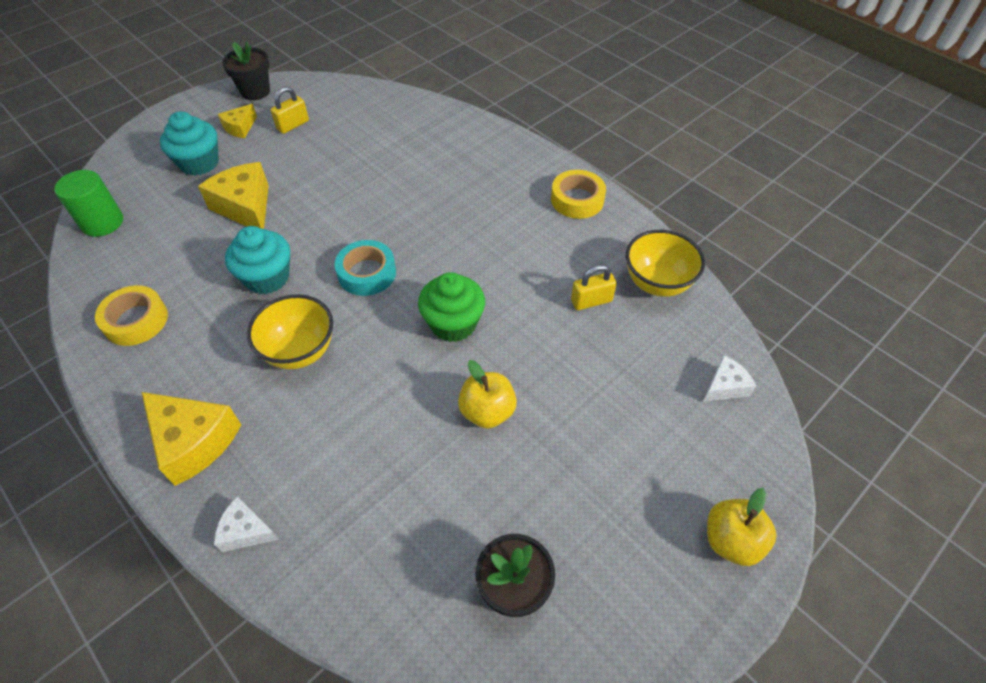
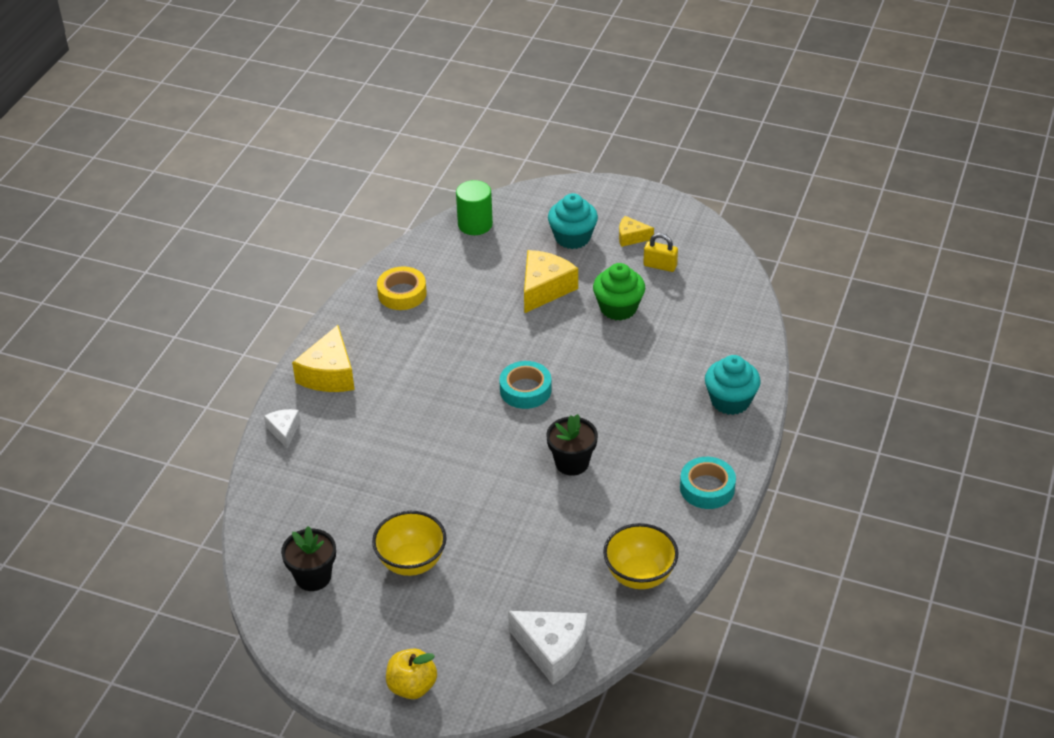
camera: 65 degrees right, 10 degrees down
black flower pot [222,42,270,100] -> black flower pot moved to [546,414,598,476]
turquoise cupcake [225,226,290,294] -> turquoise cupcake moved to [705,355,761,415]
yellow bowl [247,294,333,369] -> yellow bowl moved to [372,511,447,576]
green cupcake [418,272,485,342] -> green cupcake moved to [593,263,645,321]
yellow apple [458,360,517,429] -> none
yellow tape [551,170,606,219] -> turquoise tape [680,457,736,509]
yellow padlock [571,265,617,310] -> none
white cheese [703,355,756,402] -> white cheese [508,611,587,685], size x1.80

